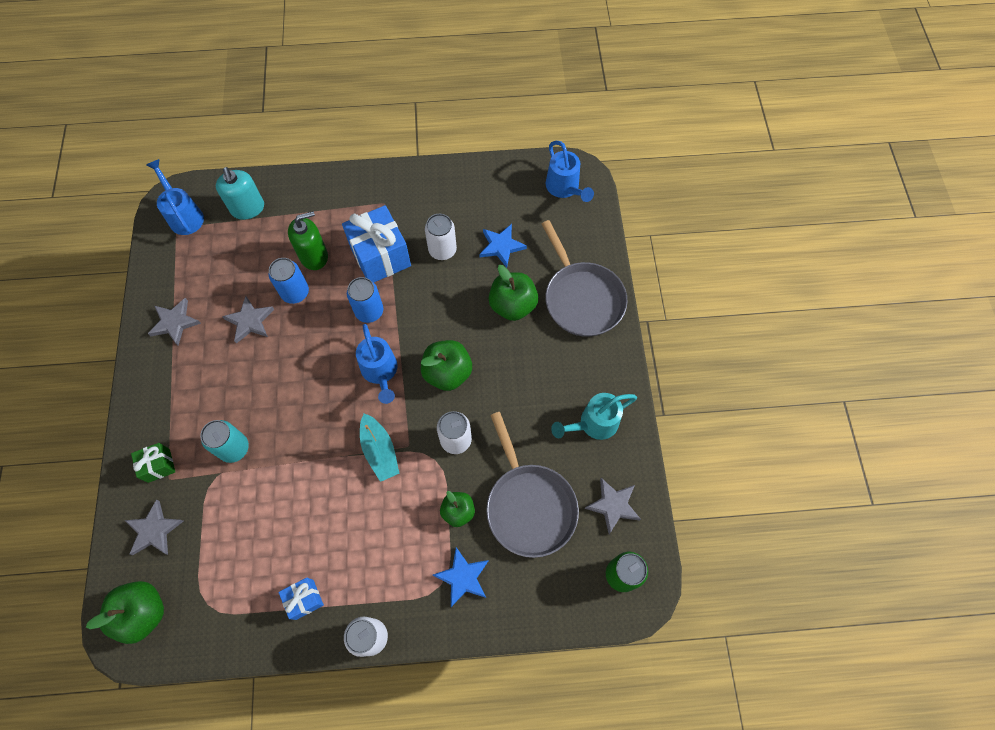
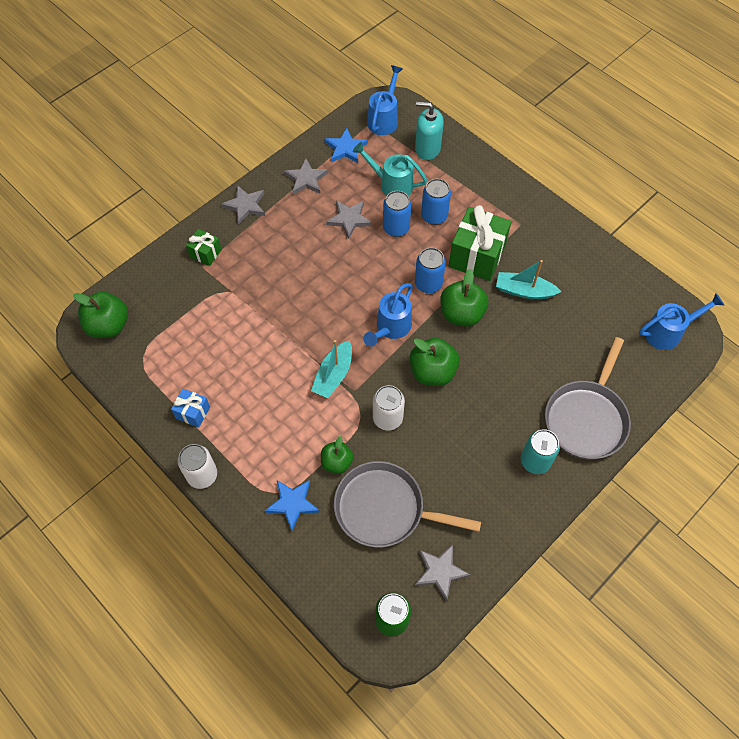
camera: 50 degrees right, 5 degrees down
grey star [125,500,184,555] -> grey star moved to [221,185,265,224]
turquoise can [200,420,249,463] -> turquoise can moved to [521,429,560,474]
turquoise soap dispenser [216,167,264,220] -> turquoise soap dispenser turned 75 degrees clockwise [415,102,444,160]
green soap dispenser [288,211,328,270] -> blue can [421,179,451,225]
blue gift [342,205,411,282] -> green gift [449,205,511,281]
white can [425,214,457,260] -> turquoise boat [496,260,561,299]
blue star [479,224,527,268] -> blue star moved to [324,128,368,163]
grey pan [486,412,579,558] -> grey pan turned 75 degrees clockwise [334,461,481,548]
green apple [488,265,538,321] -> green apple moved to [441,269,488,327]
blue watering can [545,141,594,202] -> blue watering can turned 135 degrees counterclockwise [639,293,724,350]
turquoise watering can [551,393,637,440] -> turquoise watering can moved to [353,142,427,196]

